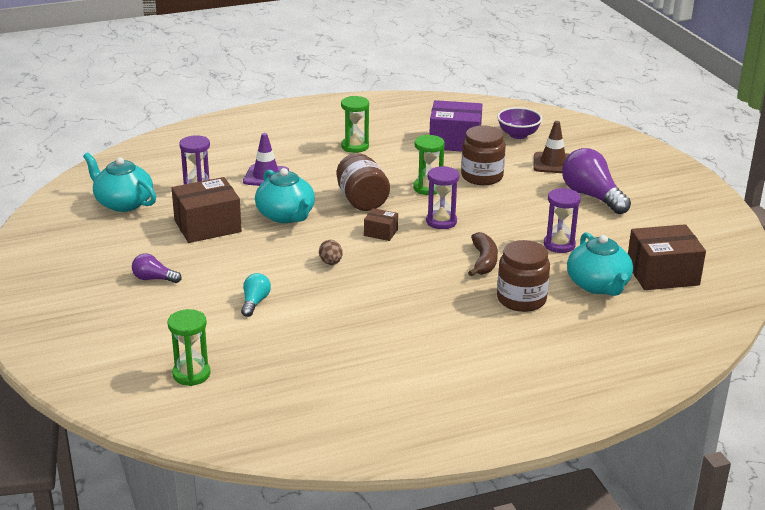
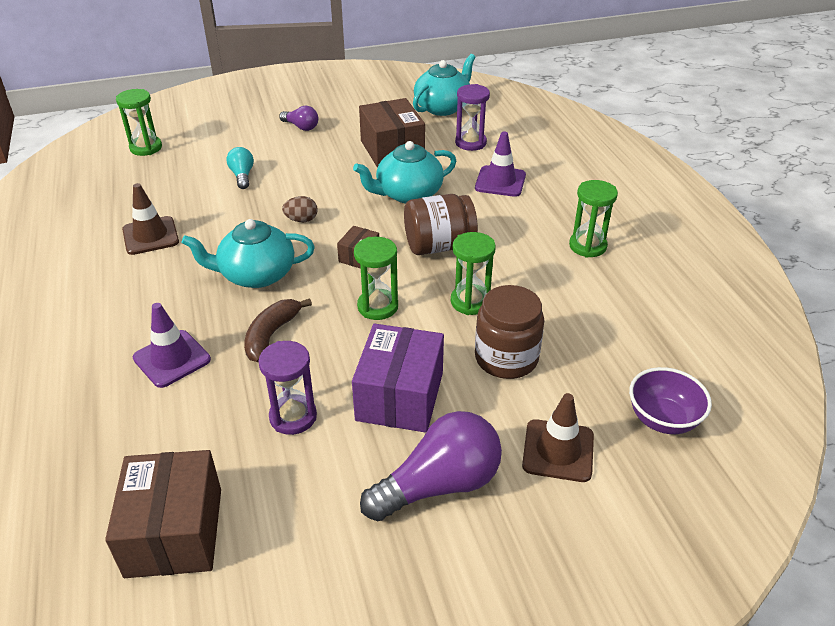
camera: 95 degrees right, 10 degrees up
purple light bulb [132,254,181,283] -> purple light bulb turned 105 degrees clockwise [279,106,318,131]
turquoise light bulb [241,273,271,317] -> turquoise light bulb turned 120 degrees counterclockwise [227,147,254,189]
purple hourglass [426,166,459,229] -> green hourglass [354,237,398,320]
purple box [429,100,483,152] -> purple box moved to [352,323,444,433]
brown banana [468,232,498,276] -> brown banana turned 105 degrees clockwise [244,298,312,363]
brown jar [497,240,550,312] -> purple traffic cone [133,303,211,388]
turquoise teapot [567,232,633,296] -> turquoise teapot moved to [181,219,315,288]
none -> brown traffic cone [122,183,179,255]

